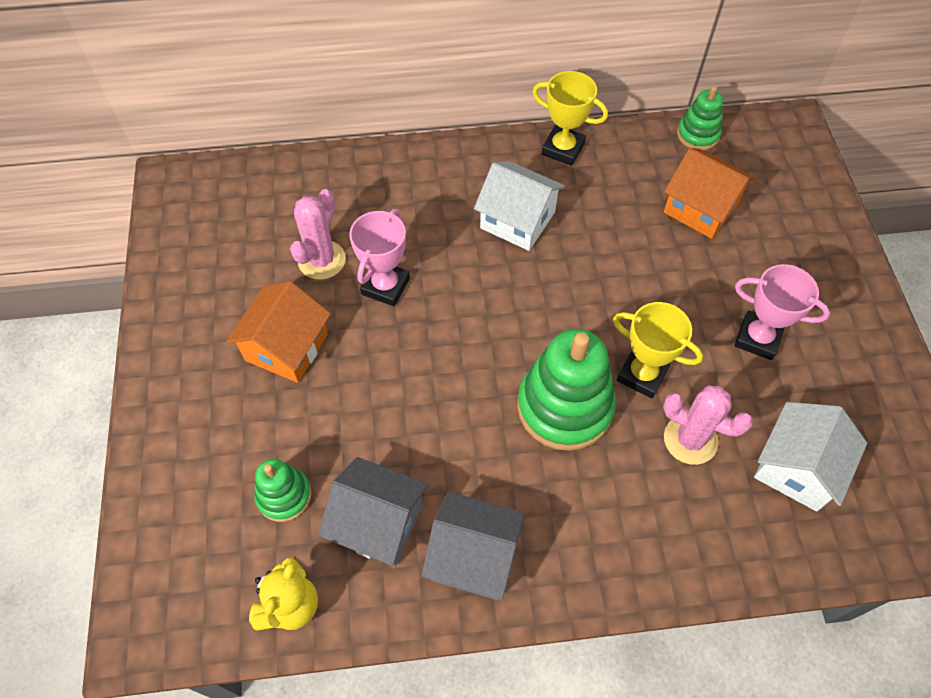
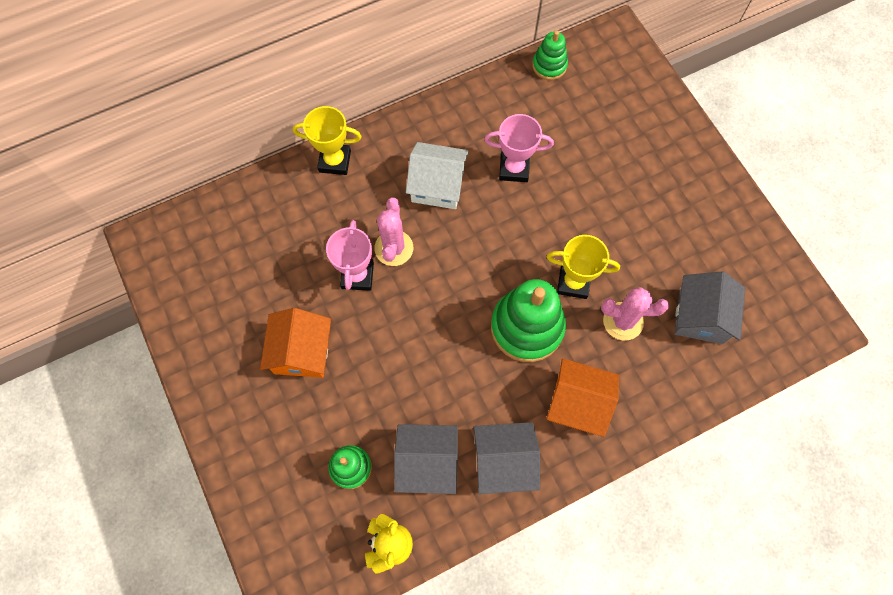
camera: 20 degrees left, 10 degrees up
pink cactus [290,189,346,280] -> pink cactus moved to [374,197,413,266]
yellow trophy [532,71,608,166] -> yellow trophy moved to [293,106,362,175]
orange house [664,148,756,239] -> orange house moved to [546,358,619,437]
pink trophy [735,264,830,360] -> pink trophy moved to [484,114,554,182]
white house [754,402,867,511] -> grey house [674,271,745,344]

